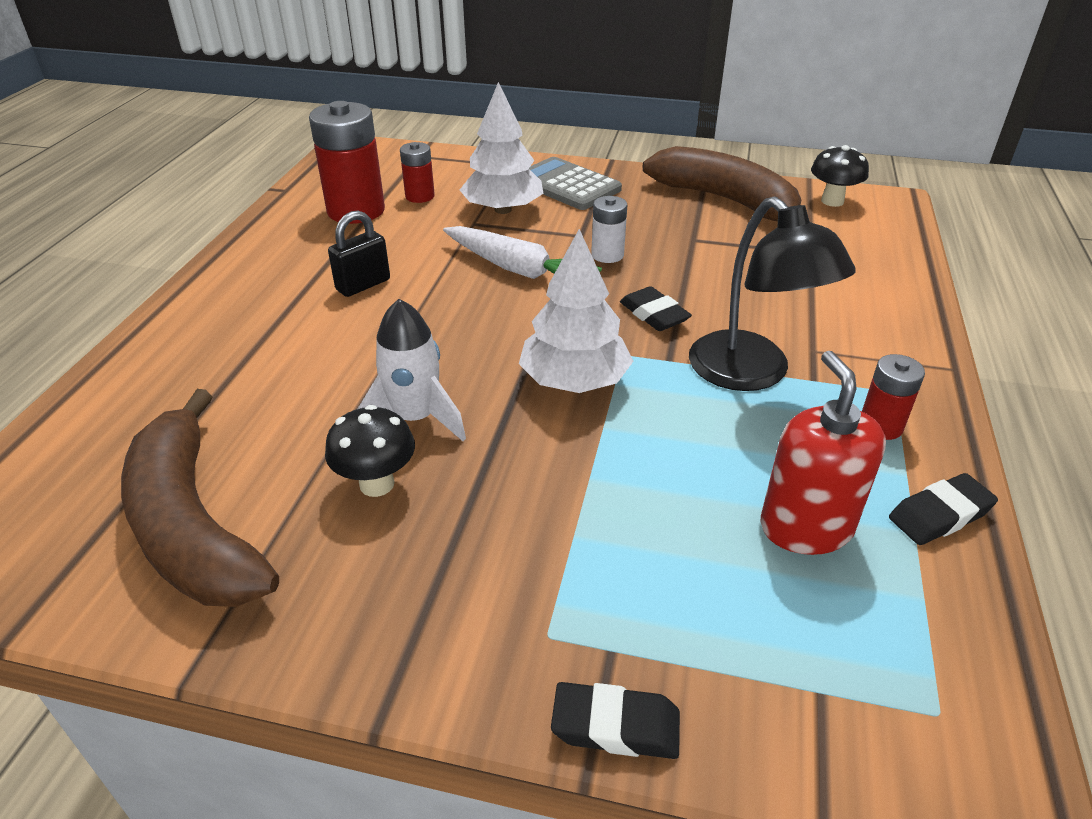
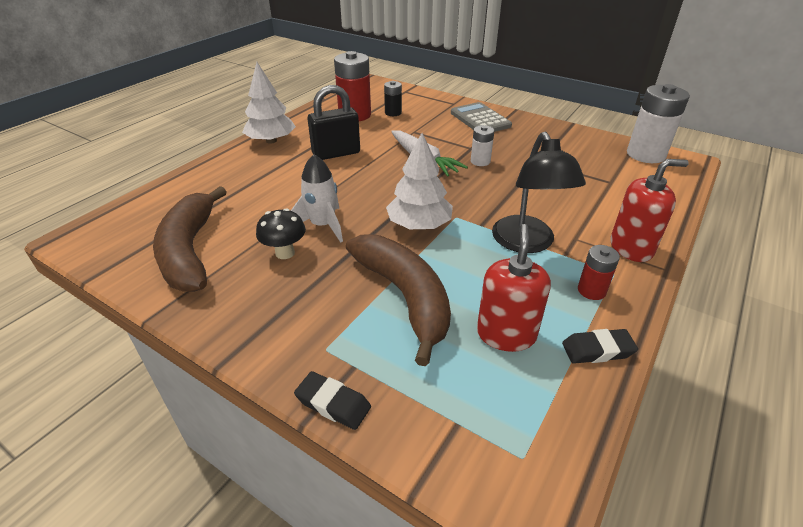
camera: 20 degrees right, 0 degrees up
black padlock [328,211,390,297] -> black padlock [307,85,360,160], size x1.54
red battery [400,142,435,203] -> black battery [384,81,402,116]
white tree [460,82,544,214] -> white tree moved to [242,62,296,144]
black eraser [620,286,692,331] -> none
brown banana [643,146,801,221] -> brown banana moved to [346,234,451,366]
black mushroom [811,145,869,207] -> white battery [627,84,690,163]
none -> red soap dispenser [610,159,689,262]

